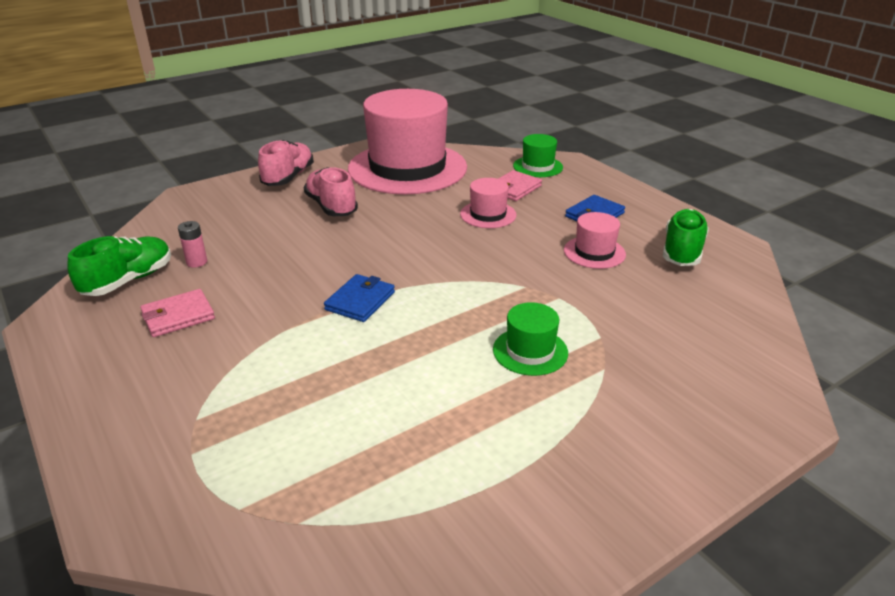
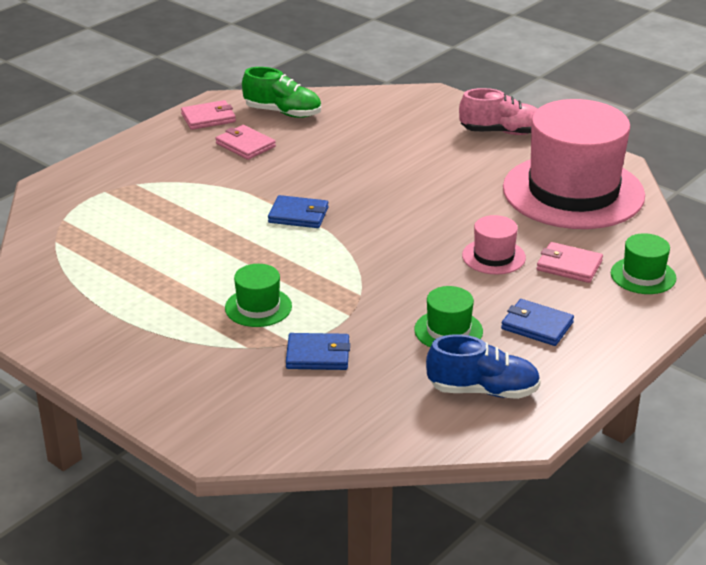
camera: 75 degrees right, 0 degrees up
pink battery [178,221,207,268] -> none
pink shoe [304,167,358,216] -> none
pink hat [564,212,626,269] -> green hat [414,286,483,347]
green shoe [663,209,709,266] -> blue shoe [426,334,541,399]
none -> pink wallet [181,100,236,130]
none -> blue wallet [286,333,350,370]

